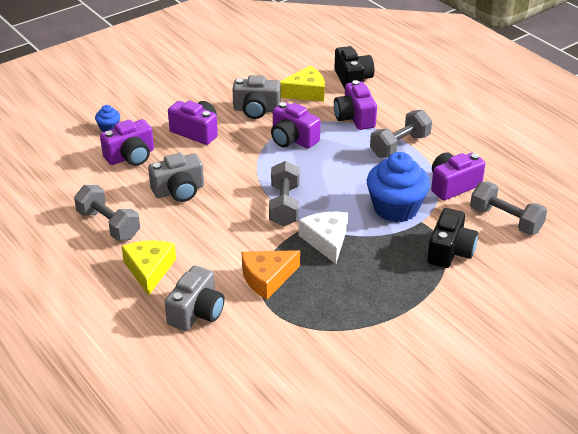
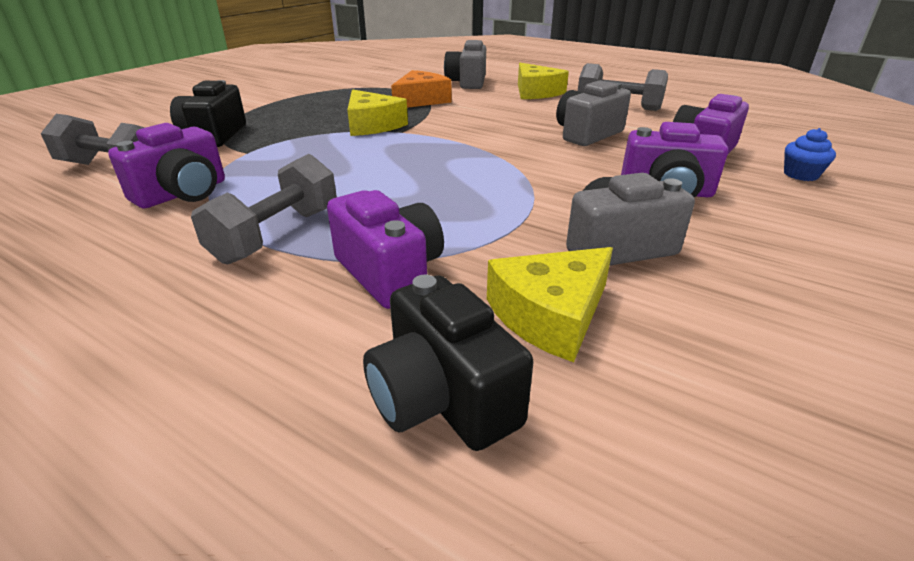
camera: 160 degrees right, 5 degrees down
grey dumbbell [269,161,300,227] -> none
purple camera [271,102,321,148] -> none
white cheese [298,212,348,264] -> yellow cheese [347,90,408,136]
blue cupcake [367,152,430,223] -> none

